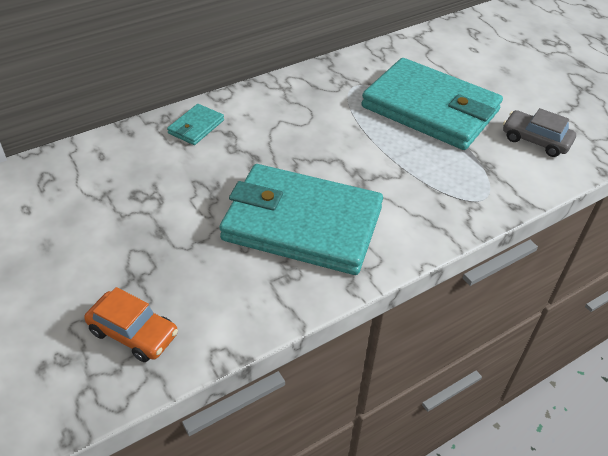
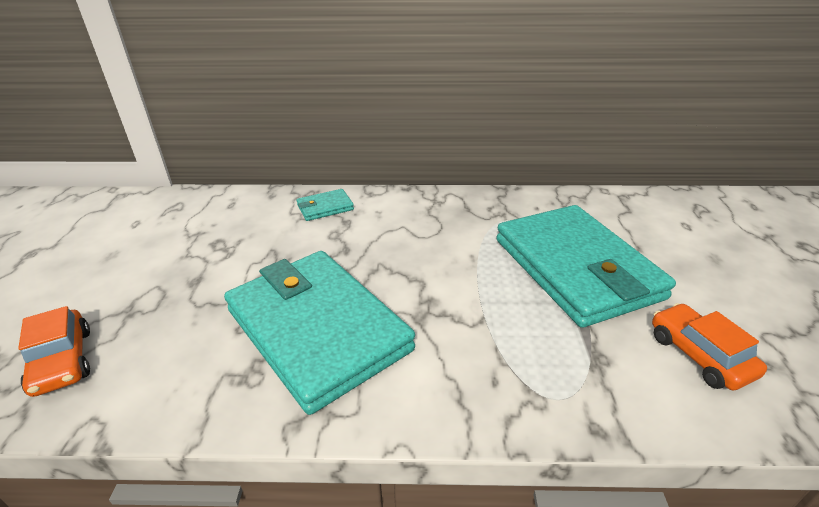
camera: 35 degrees right, 10 degrees down
grey car [503,108,576,157] -> orange car [652,303,767,390]

